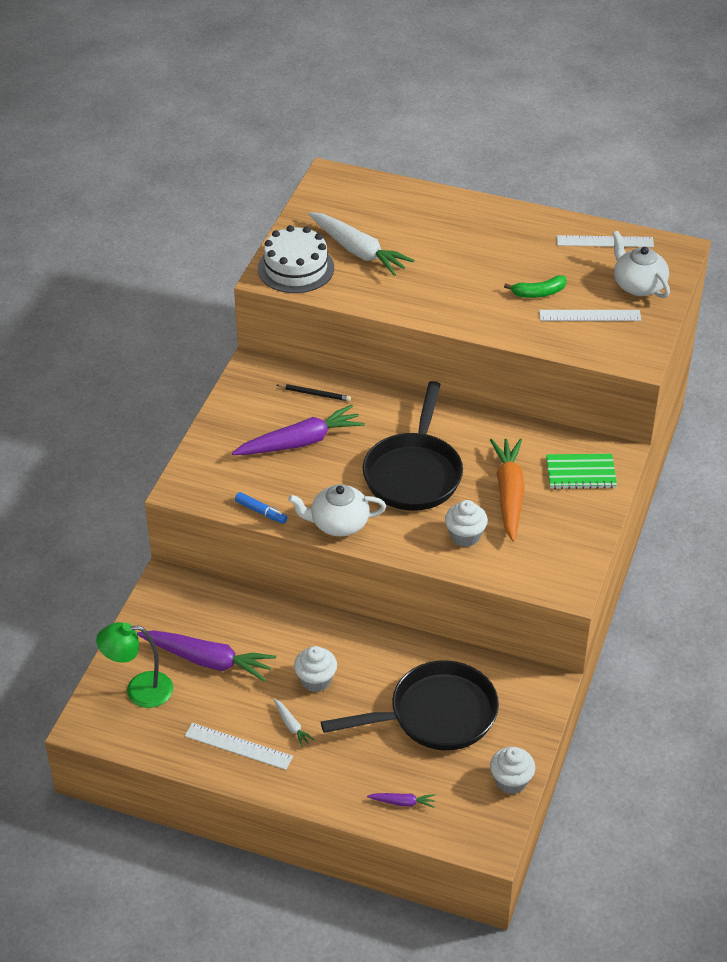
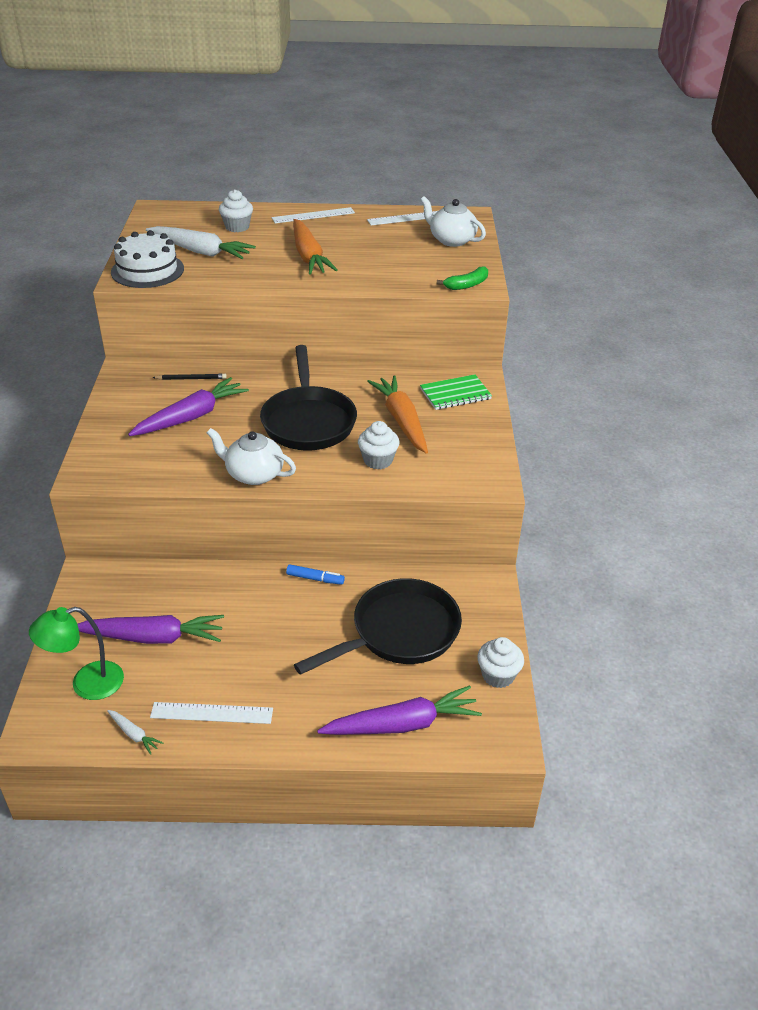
camera: 20 degrees left, 5 degrees down
blue marker [235,492,288,524] -> blue marker moved to [286,564,345,585]
white carrot [274,698,314,747] -> white carrot moved to [107,710,163,755]
white teapot [288,484,386,536] -> white teapot turned 45 degrees clockwise [207,428,296,485]
white cupcake [294,646,337,692] -> white cupcake moved to [219,189,253,232]
purple carrot [367,793,435,808] -> purple carrot [317,685,482,735], size x2.24
green banana [504,275,567,298] -> green banana moved to [437,266,488,290]
white ruler [539,310,641,321] -> white ruler moved to [272,207,355,223]
none -> orange carrot [293,219,337,275]

